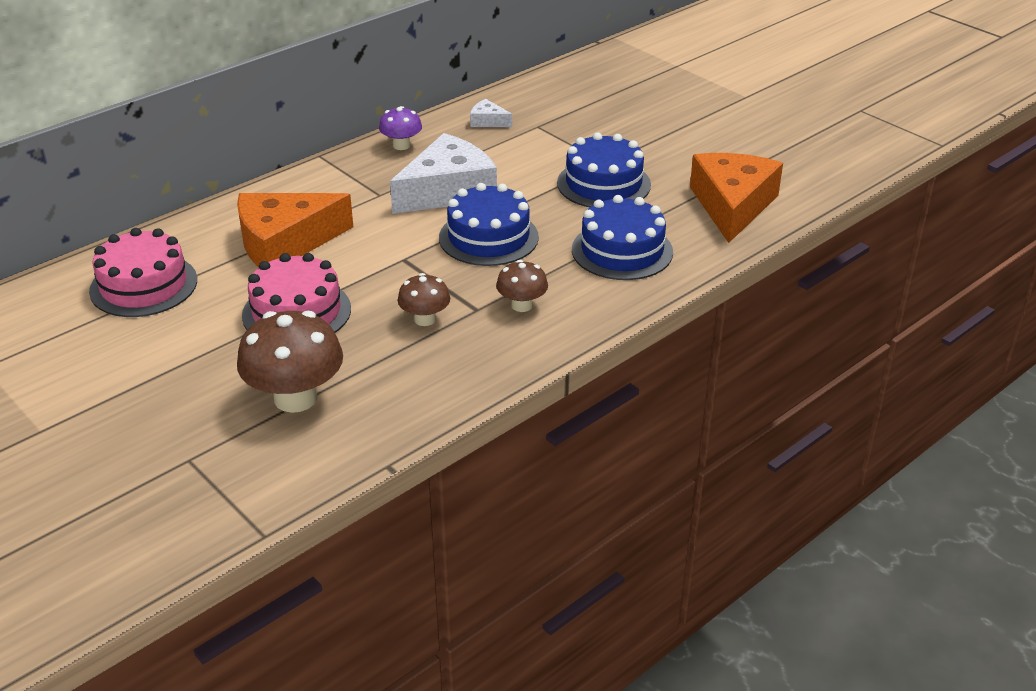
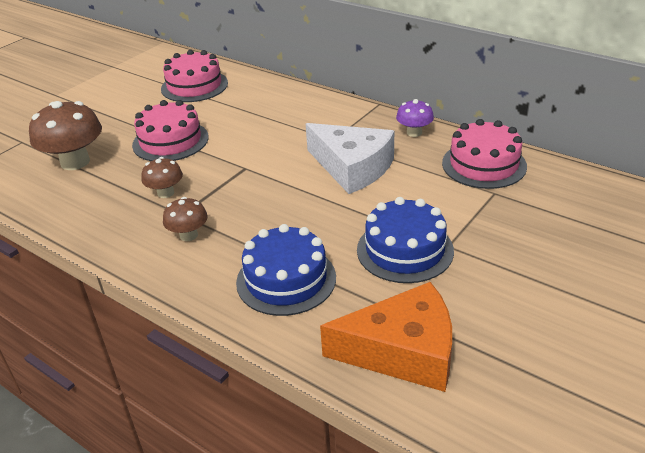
camera: 80 degrees right, 0 degrees up
orange cheese [237,193,353,267] -> none
blue cake [439,183,539,266] -> none
white cheese [470,99,512,127] -> pink cake [442,119,527,189]

